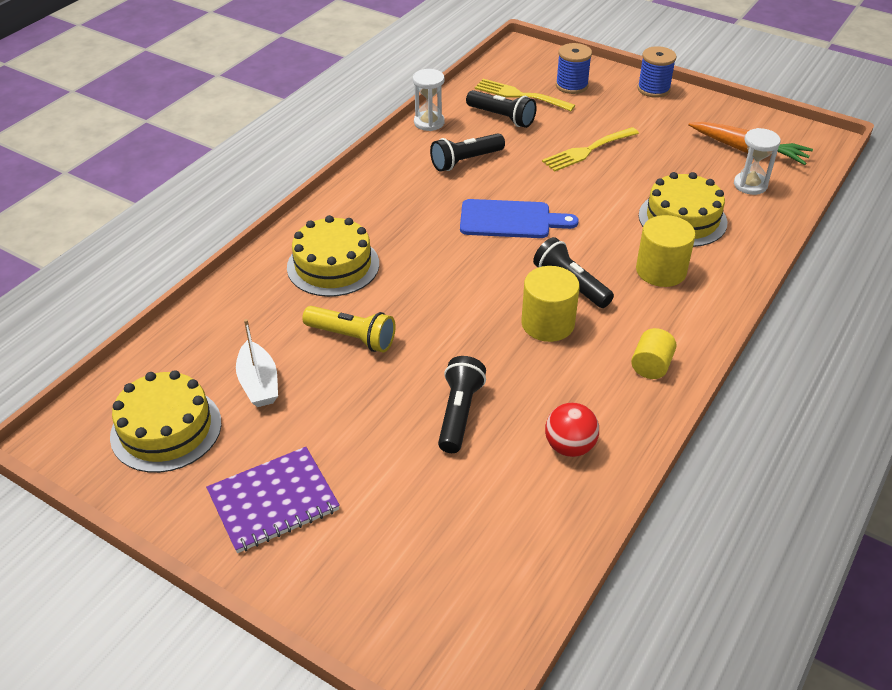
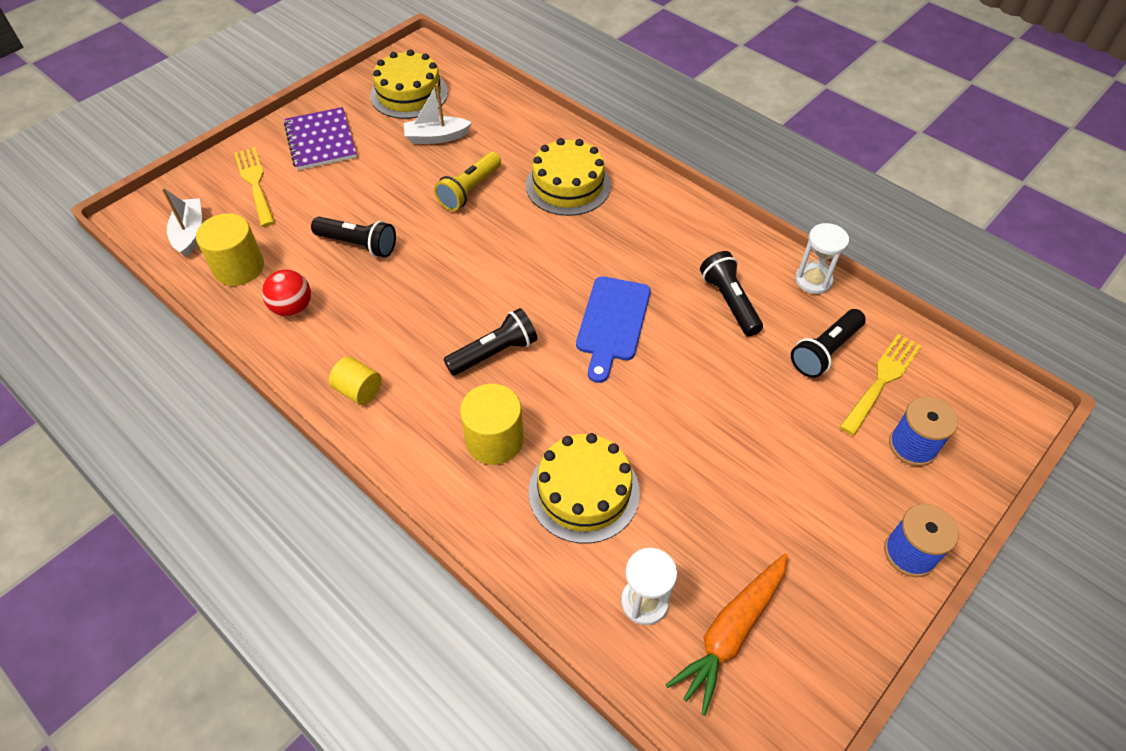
camera: 100 degrees right, 10 degrees up
yellow cylinder [521,266,580,342] -> yellow cylinder moved to [196,213,264,286]
yellow fork [542,127,639,172] -> yellow fork moved to [234,147,275,227]
none -> white boat [161,187,202,258]

